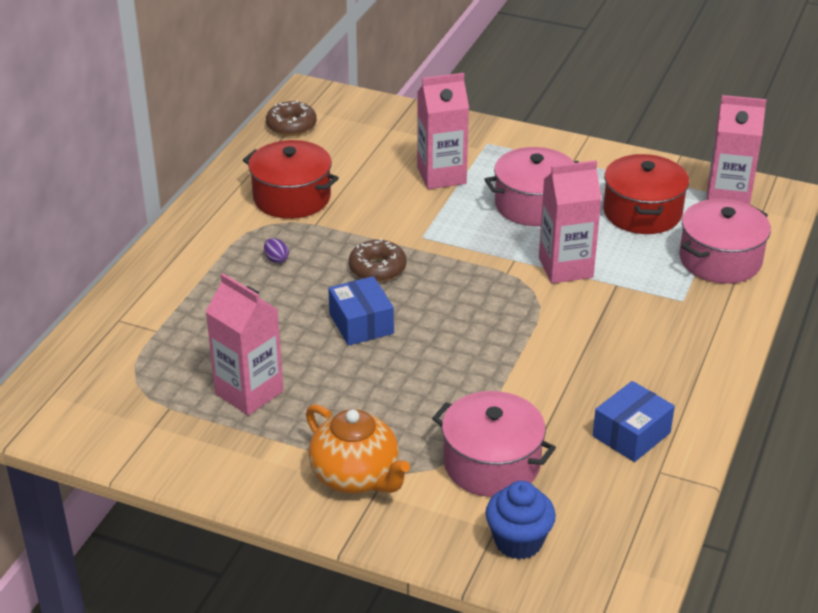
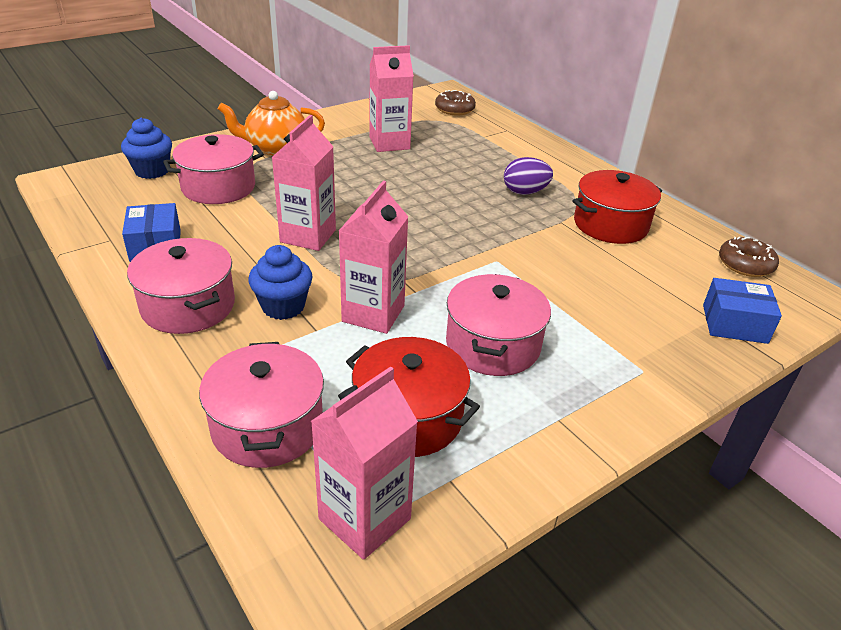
camera: 120 degrees right, 0 degrees up
purple egg [264,238,289,263] -> purple egg [504,157,553,195], size x1.88
blue box [328,276,394,346] -> blue box moved to [703,278,782,344]
brown donut [349,238,406,282] -> brown donut moved to [435,90,476,115]
pink carton [417,73,469,189] -> pink carton moved to [272,115,336,251]
none -> pink pot [127,238,235,334]
none -> blue cupcake [248,245,313,320]

